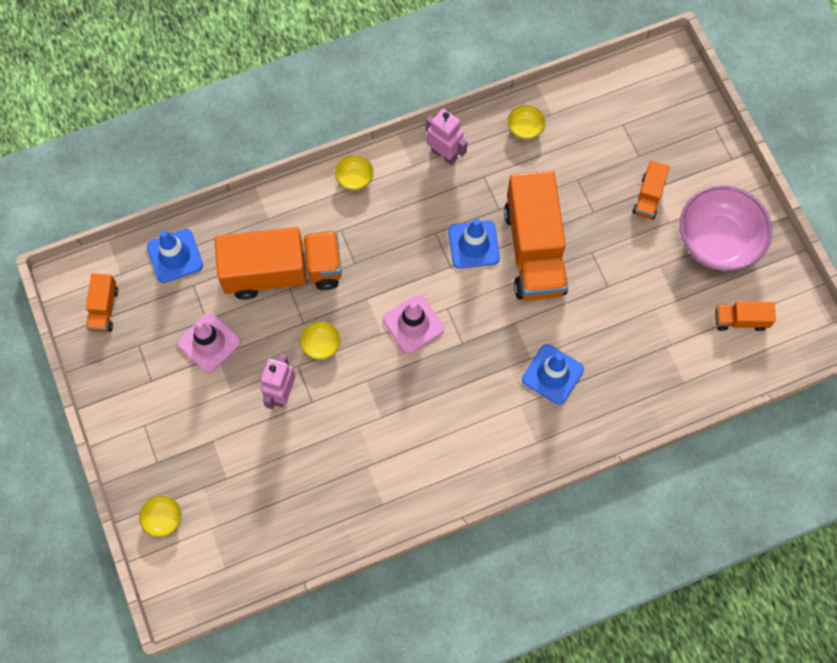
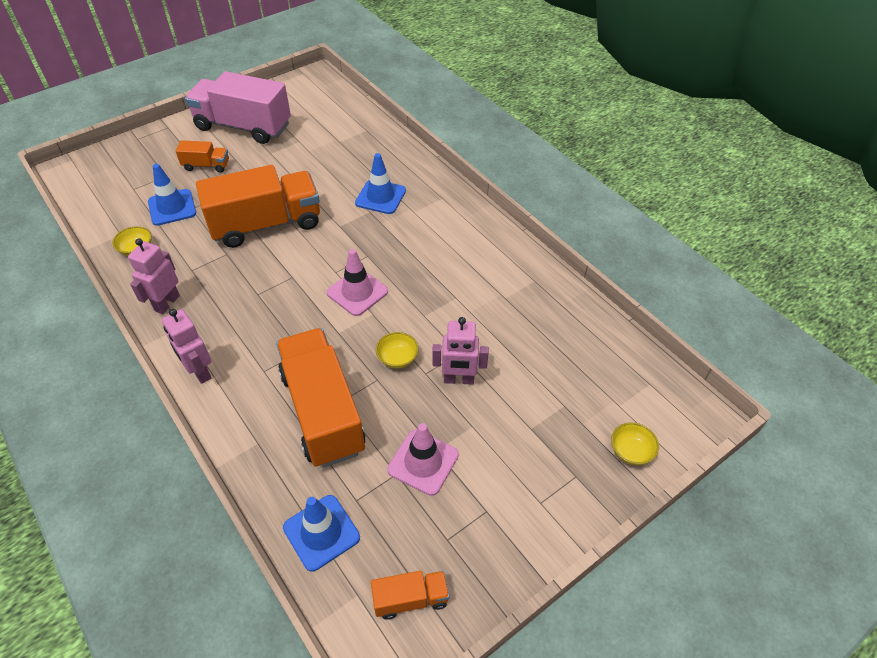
camera: 105 degrees left, 20 degrees down
yellow bowl [335,155,374,190] -> pink robot [162,309,211,384]
blue traffic cone [449,219,500,269] -> blue traffic cone moved to [148,164,196,226]
pink bowl [679,185,772,271] -> pink truck [185,71,291,144]
orange truck [715,301,776,331] -> none

